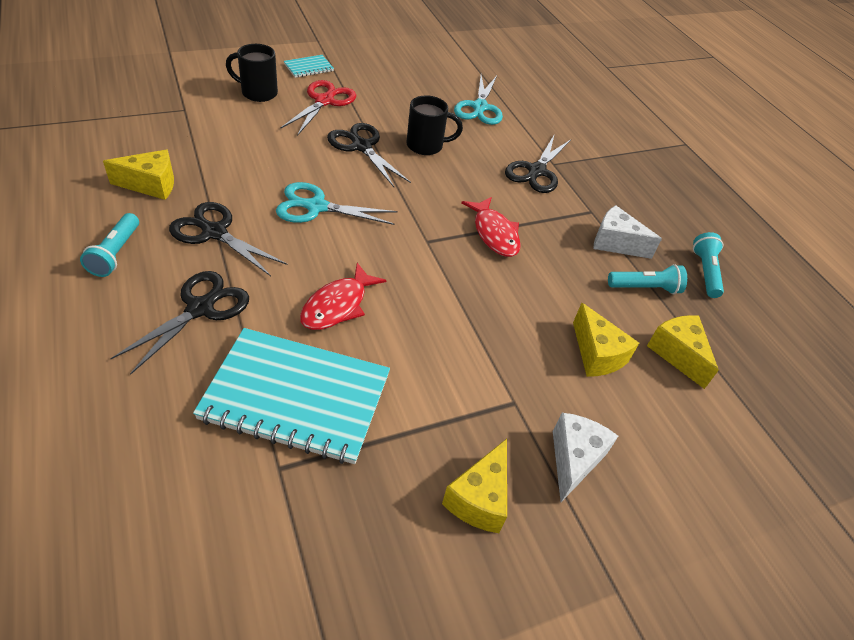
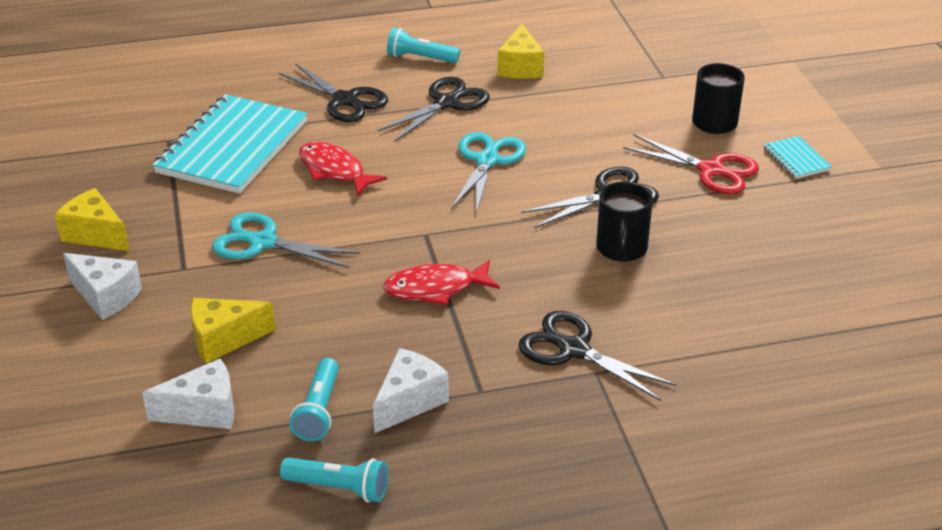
camera: 105 degrees right, 10 degrees down
turquoise scissors [454,75,503,125] -> turquoise scissors moved to [212,213,360,268]
yellow cheese [647,315,719,389] -> white cheese [142,358,234,429]

